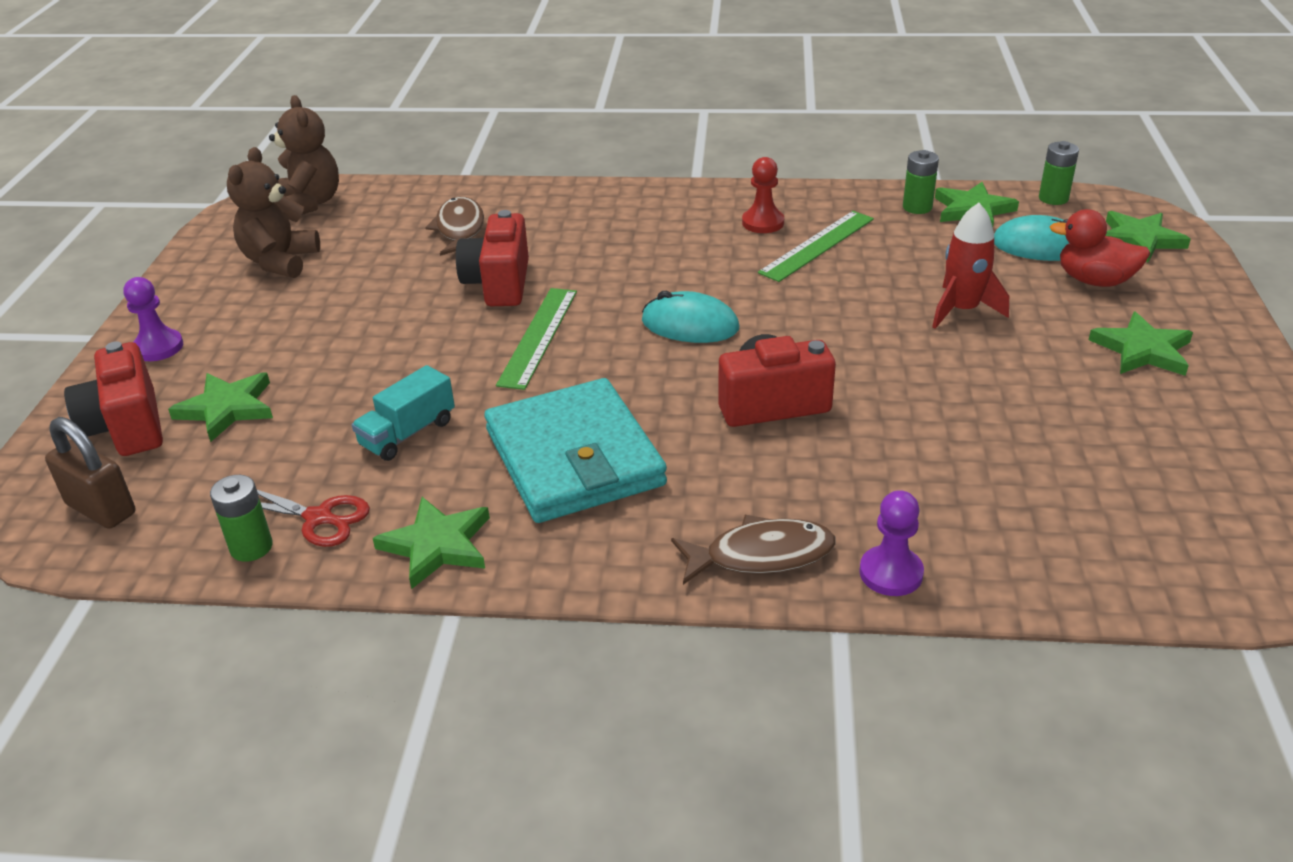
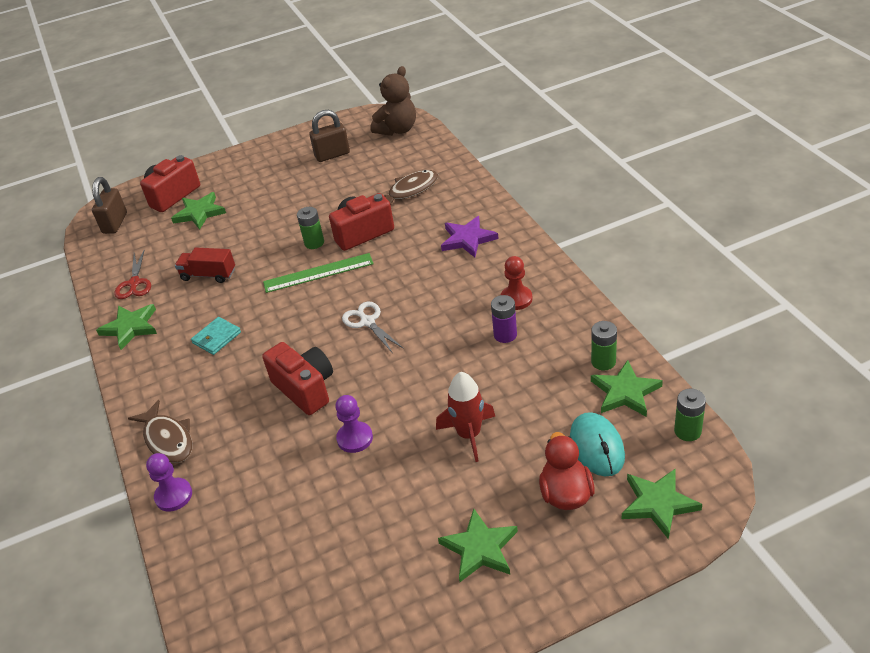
camera: 65 degrees right, 5 degrees up
purple pawn [123,277,183,361] -> purple pawn moved to [335,395,373,453]
green battery [210,475,273,562] -> green battery moved to [297,207,324,249]
brown teddy bear [227,147,320,278] -> brown padlock [309,110,350,162]
turquoise truck [352,365,455,461] -> red truck [175,247,235,283]
turquoise wallet [484,378,667,523] -> turquoise wallet [191,317,241,355], size x0.42
turquoise mouse [642,291,739,343] -> white scissors [342,301,404,352]
green ruler [758,211,874,282] -> purple battery [491,295,517,343]
none -> purple star [441,216,499,257]

